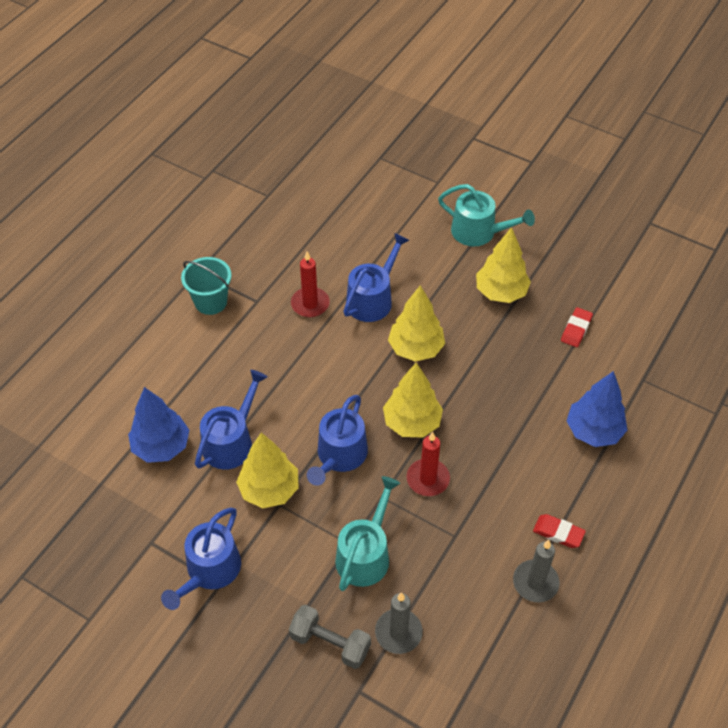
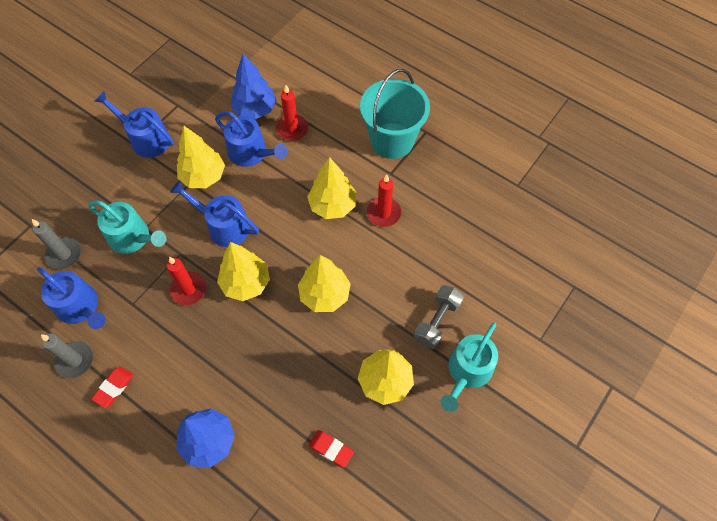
camera: 95 degrees right, 10 degrees up
turquoise bucket [181,257,232,315] -> turquoise bucket [360,69,430,159], size x1.59
grey dumbbell [289,605,371,669] -> grey dumbbell moved to [414,285,464,349]
blue watering can [343,233,409,322] -> blue watering can moved to [37,267,106,329]
none -> red candle [276,85,308,141]
none -> yellow tree [307,157,357,219]

